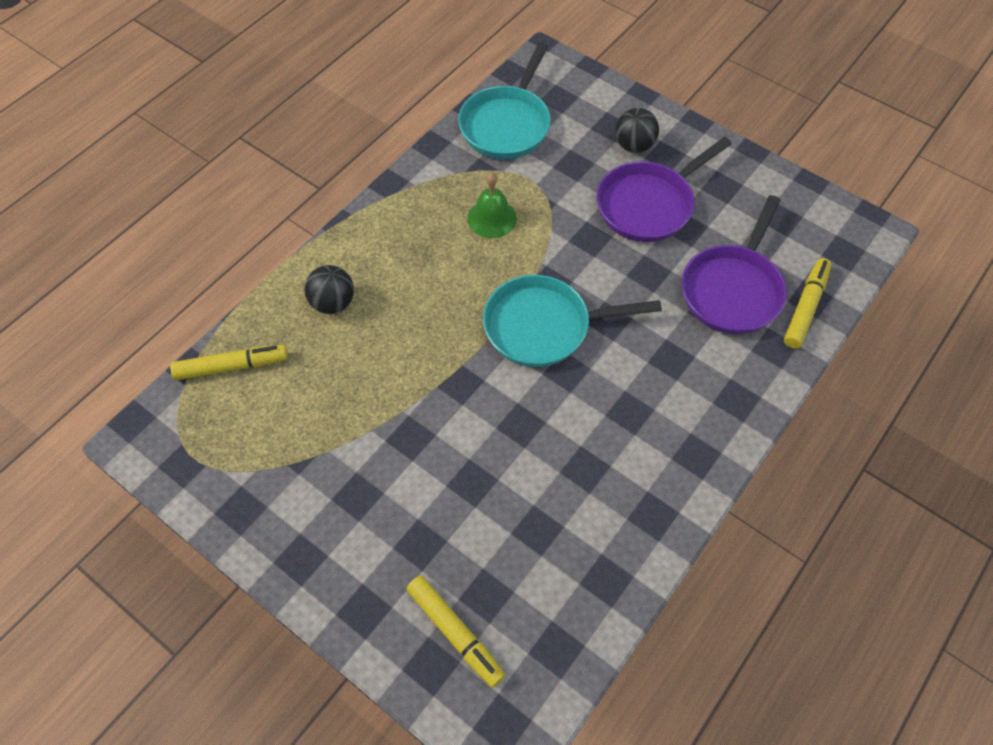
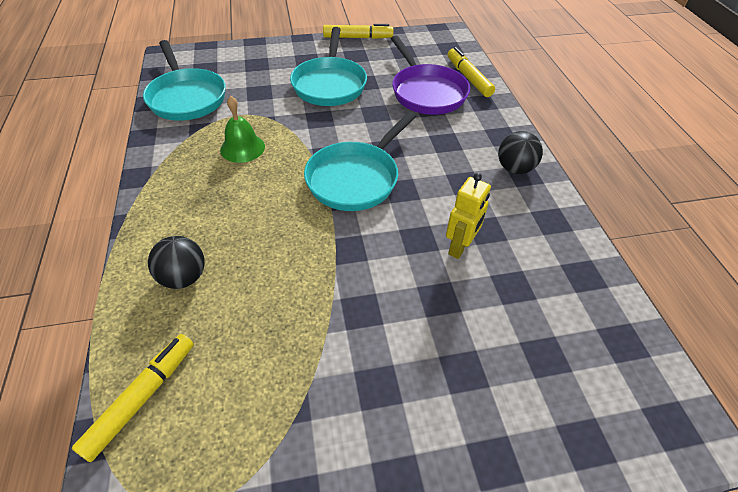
camera: 50 degrees left, 10 degrees down
yellow marker [406,576,505,688] -> yellow marker moved to [323,24,393,39]
purple pan [596,137,732,242] -> turquoise pan [290,27,367,106]
black ball [615,108,659,153] -> black ball moved to [498,131,543,174]
none -> yellow robot [446,173,491,259]

